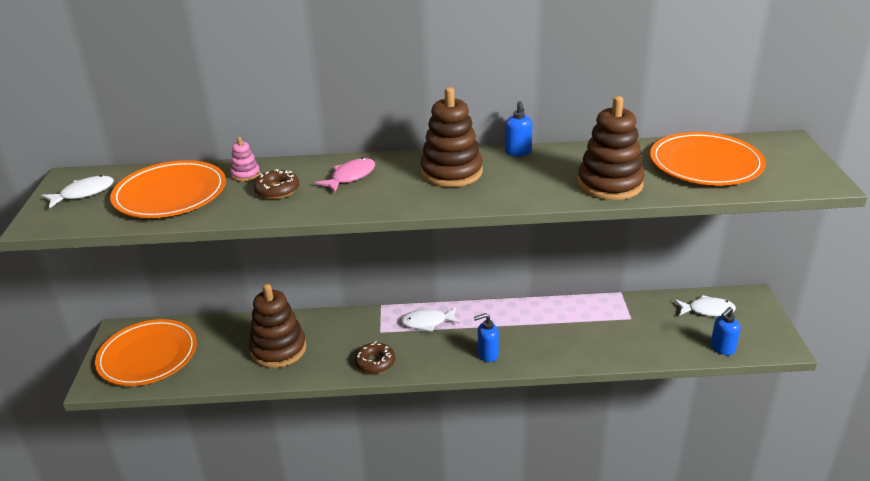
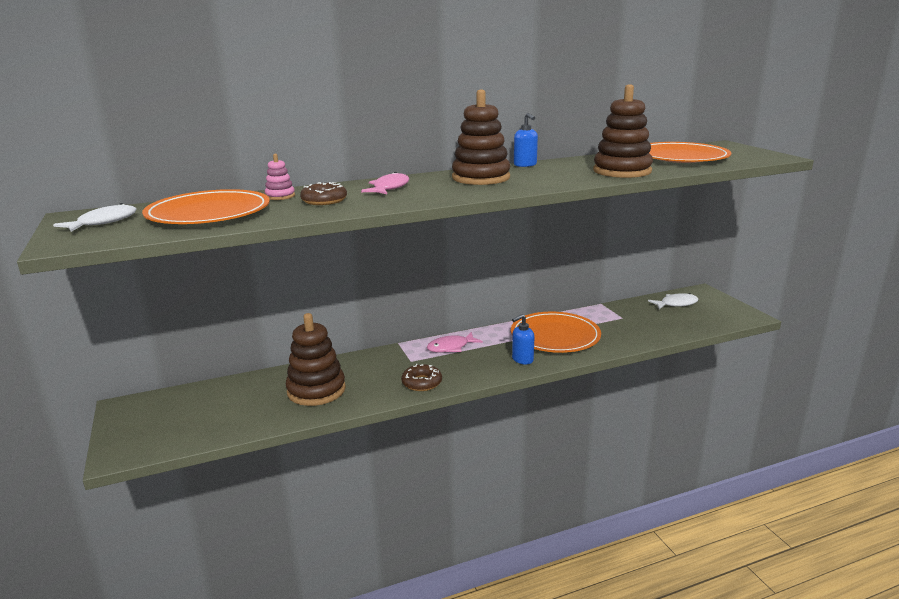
camera: 20 degrees left, 10 degrees down
orange plate [95,319,197,386] -> orange plate moved to [511,312,601,353]
white fish [401,307,460,332] -> pink fish [427,332,483,353]
blue soap dispenser [711,307,741,355] -> none

